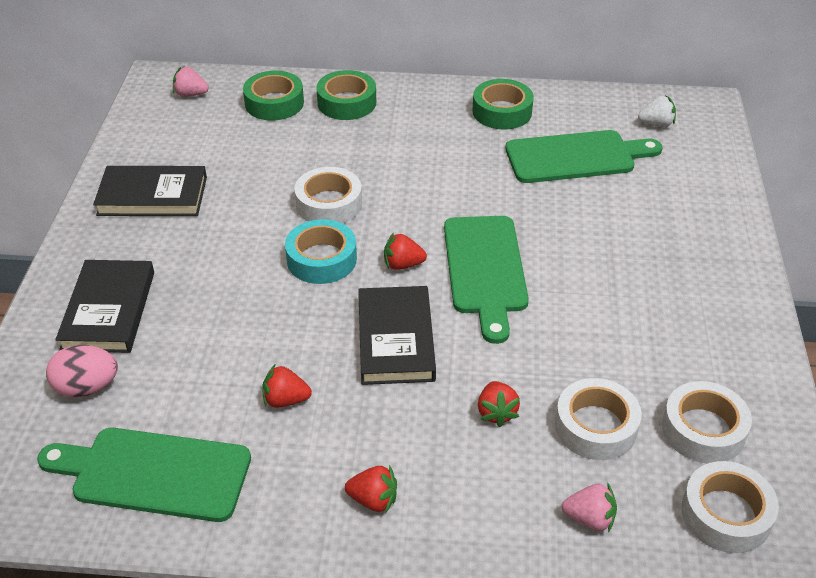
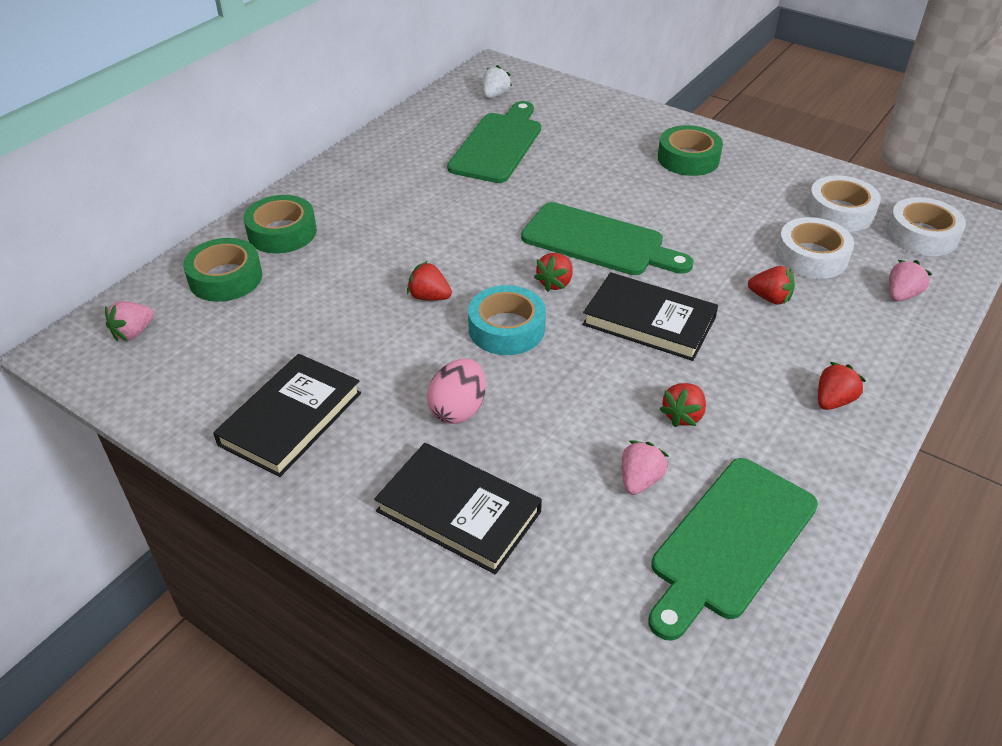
camera: 60 degrees left, 0 degrees up
pink egg [46,345,118,397] -> pink egg moved to [427,359,486,424]
white tape [294,167,362,224] -> red strawberry [407,261,452,301]
green tape [472,79,534,129] -> green tape moved to [658,125,723,176]
none -> pink strawberry [622,440,669,495]

